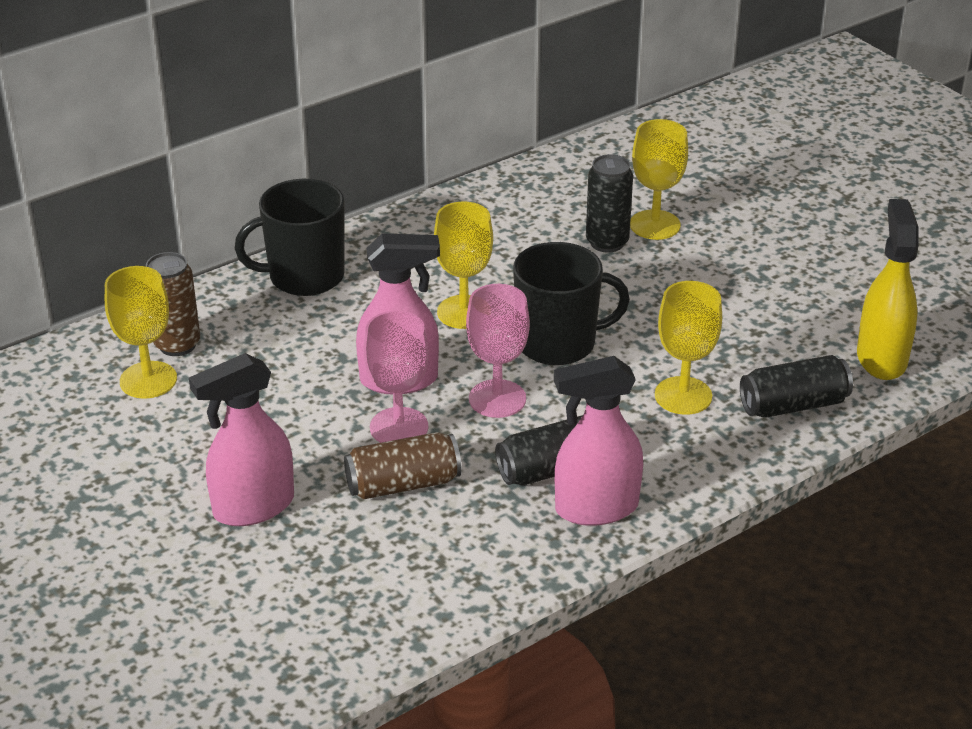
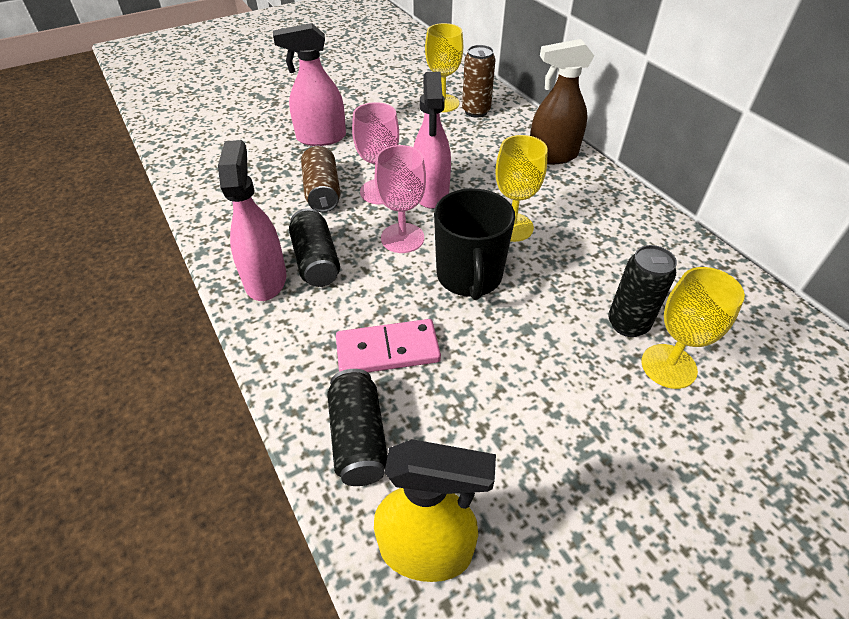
camera: 95 degrees right, 10 degrees up
pink spray bottle [189,353,294,526] -> pink spray bottle turned 75 degrees counterclockwise [273,23,346,146]
black mug [235,179,345,296] -> brown spray bottle [530,39,594,165]
yellow goblet [655,281,722,415] -> pink domino [336,319,441,372]

